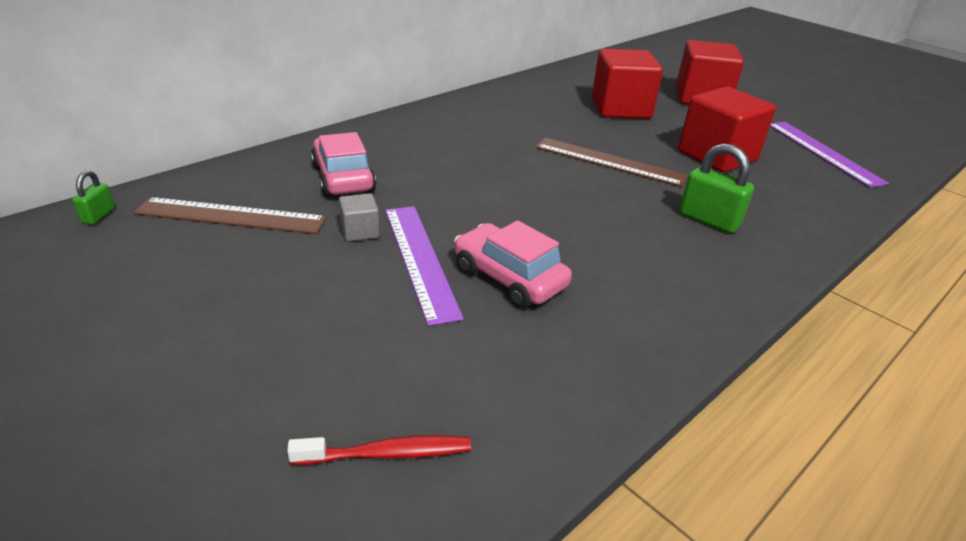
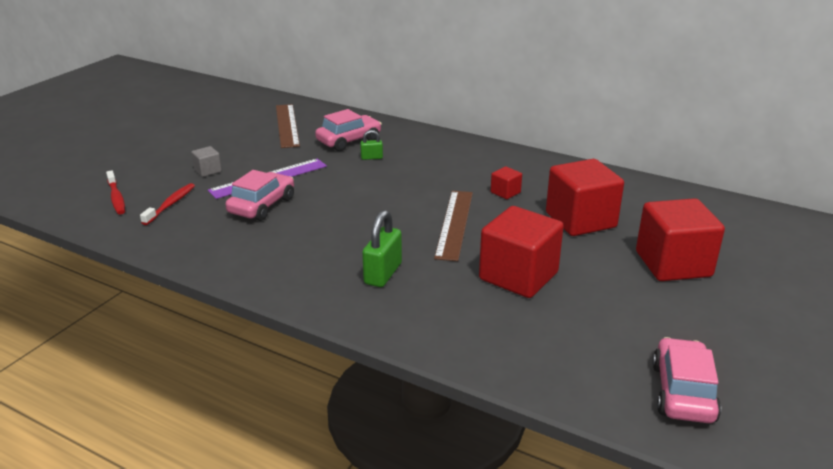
camera: 75 degrees right, 5 degrees down
green padlock [72,170,115,225] -> green padlock moved to [360,130,383,160]
grey cube [339,193,380,242] -> grey cube moved to [191,146,222,177]
purple ruler [770,122,889,188] -> none
none -> red toothbrush [140,183,195,225]
none -> red cube [491,166,522,199]
none -> pink car [652,337,721,423]

